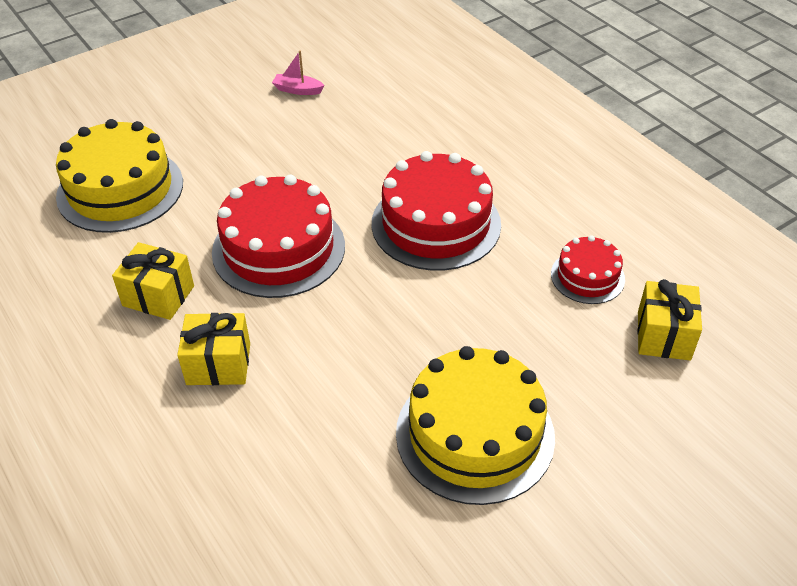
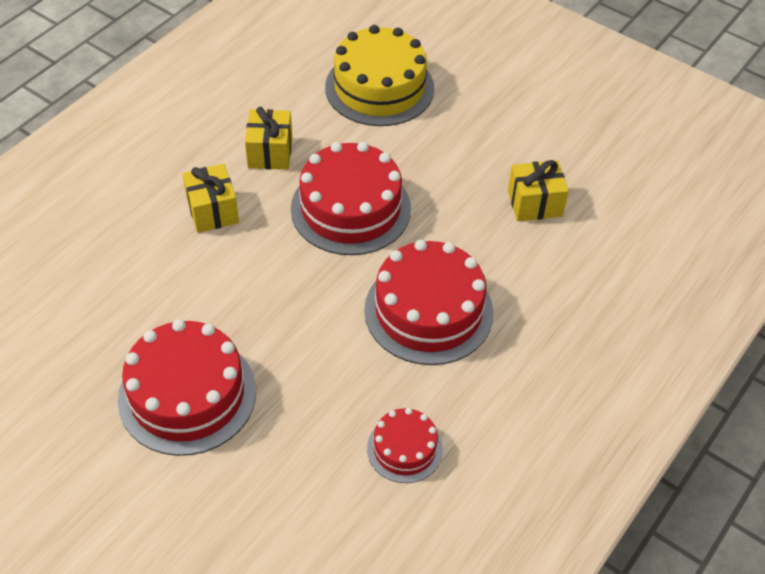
camera: 70 degrees right, 5 degrees up
pink boat [272,50,325,95] -> none
yellow cake [396,346,555,505] -> red cake [118,319,256,456]
yellow gift [637,279,702,360] -> yellow gift moved to [508,160,569,221]

